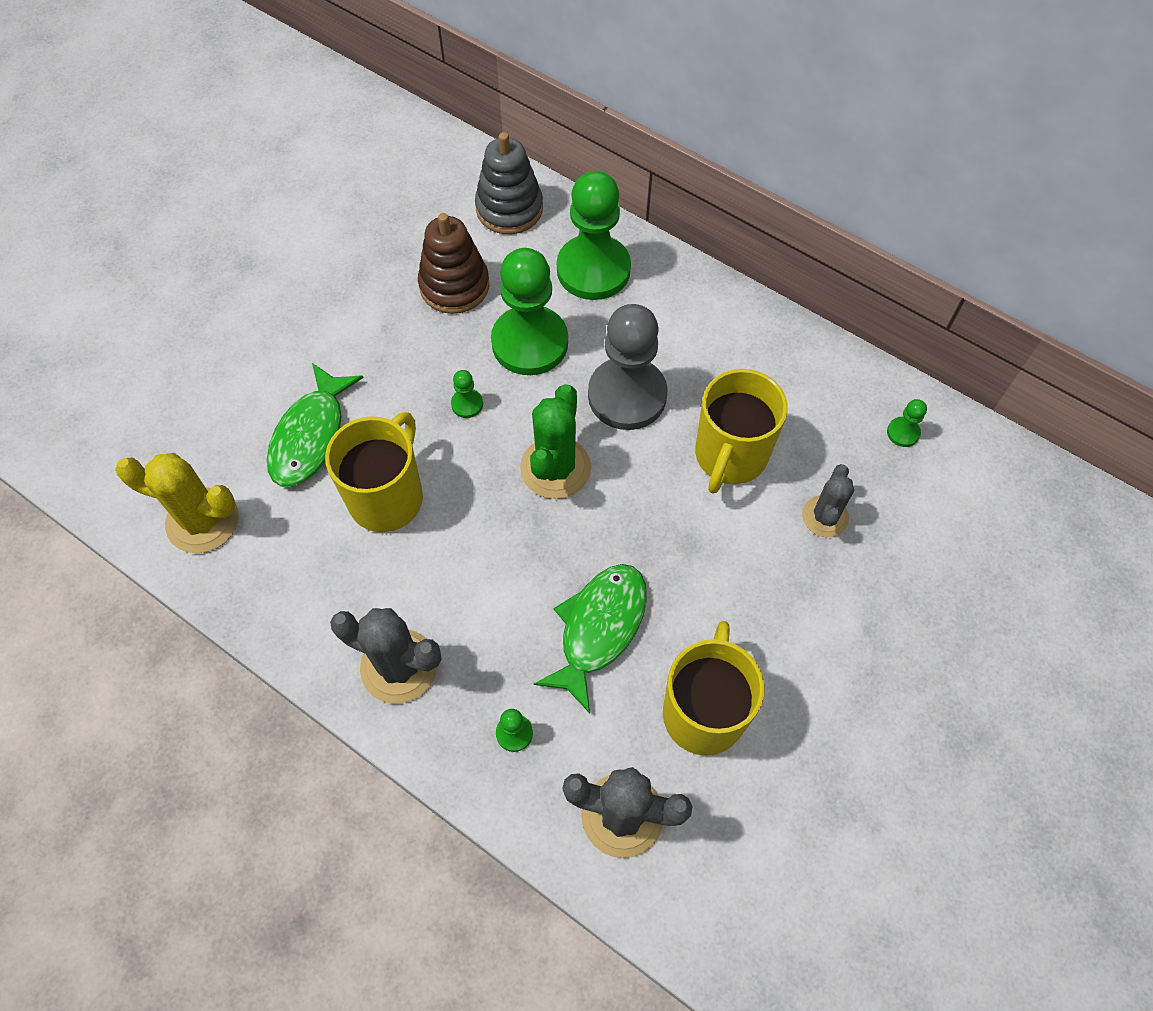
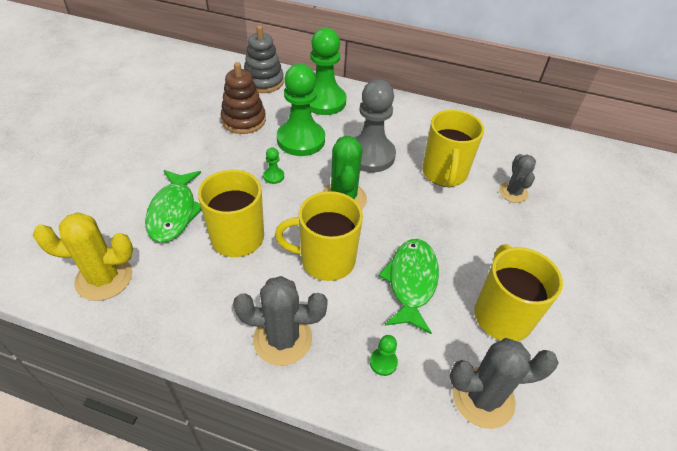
camera: 20 degrees left, 15 degrees down
green pawn [887,399,927,447] -> none
none -> yellow mug [275,191,363,281]

